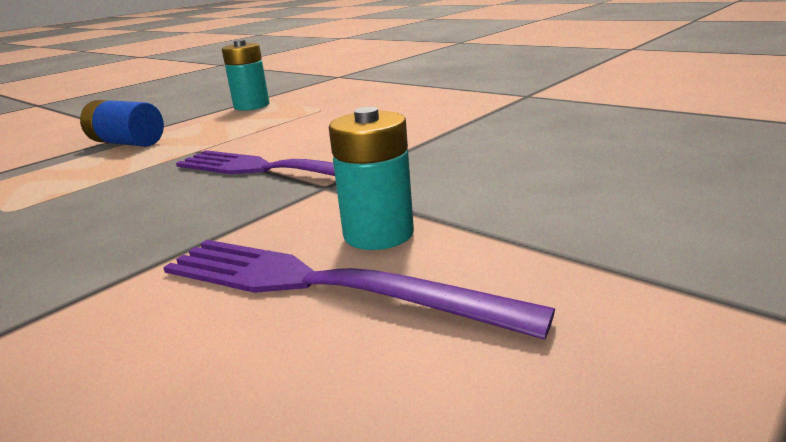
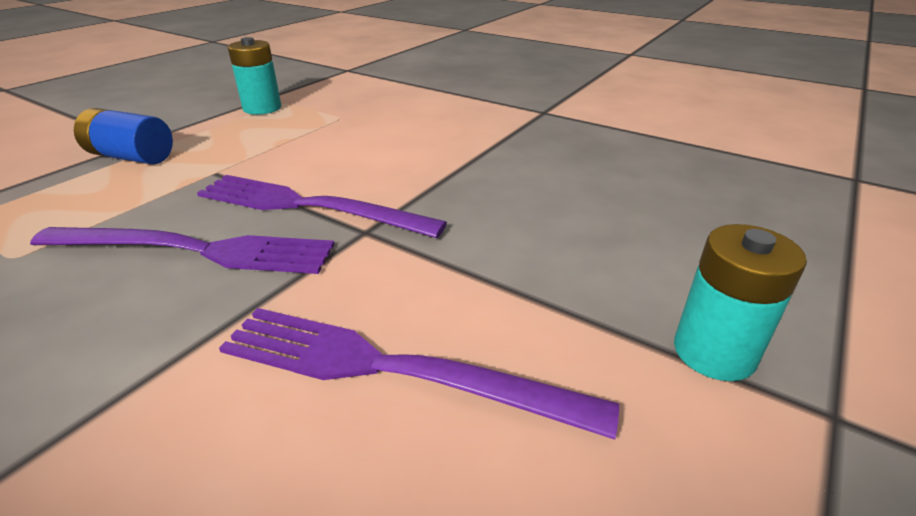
camera: 10 degrees left, 10 degrees up
turquoise battery [329,107,414,250] -> turquoise battery moved to [674,224,807,381]
none -> purple fork [30,227,334,274]

